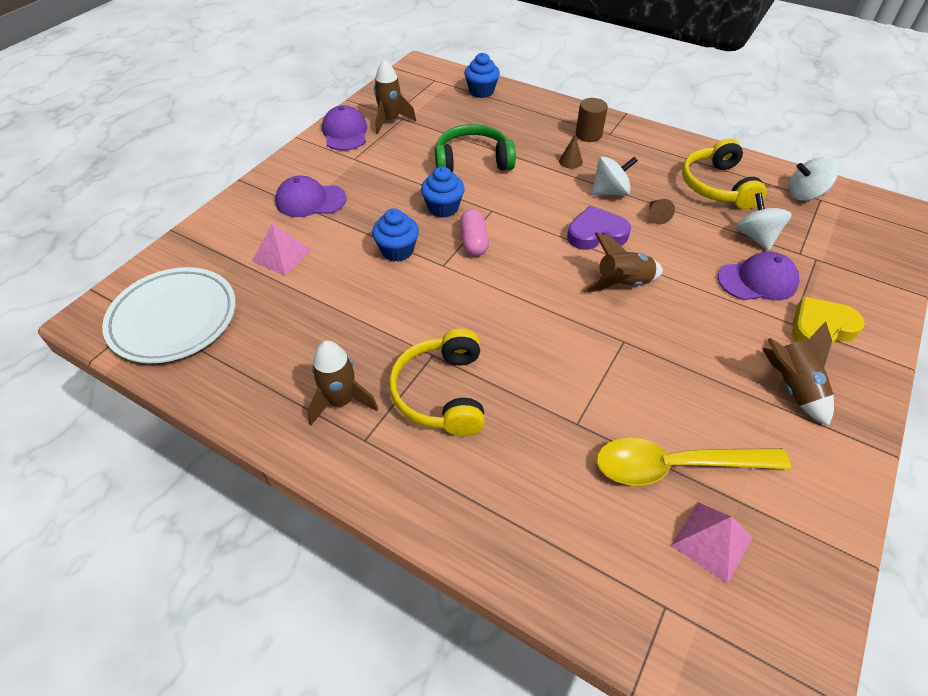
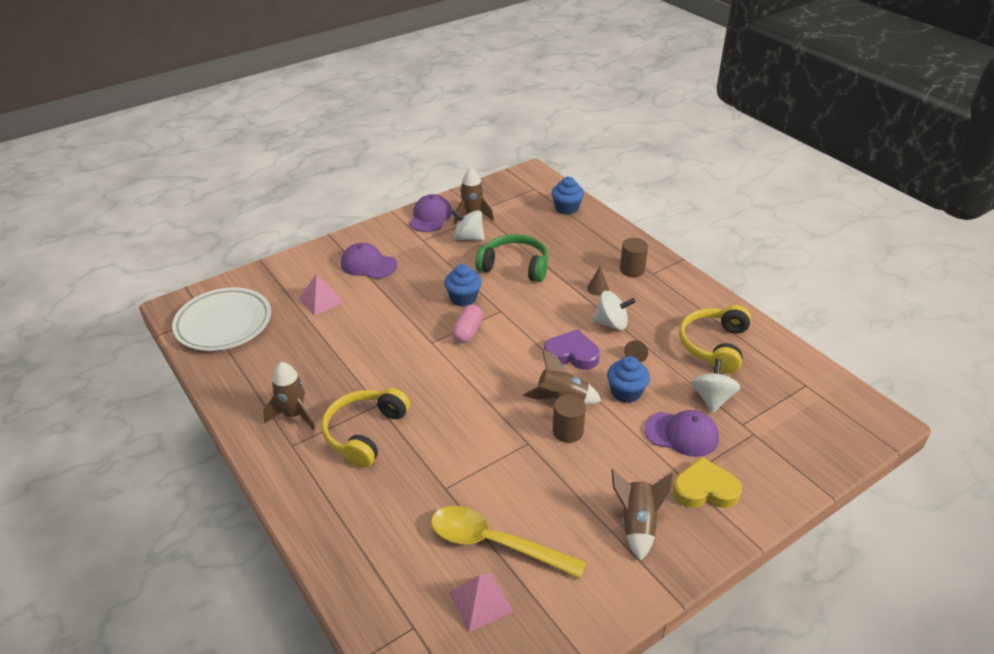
camera: 25 degrees right, 10 degrees down
blue cupcake [372,208,419,262] -> blue cupcake moved to [607,356,650,403]
white spinning top [789,157,838,201] -> white spinning top moved to [451,210,485,241]
none -> brown cylinder [553,394,586,443]

